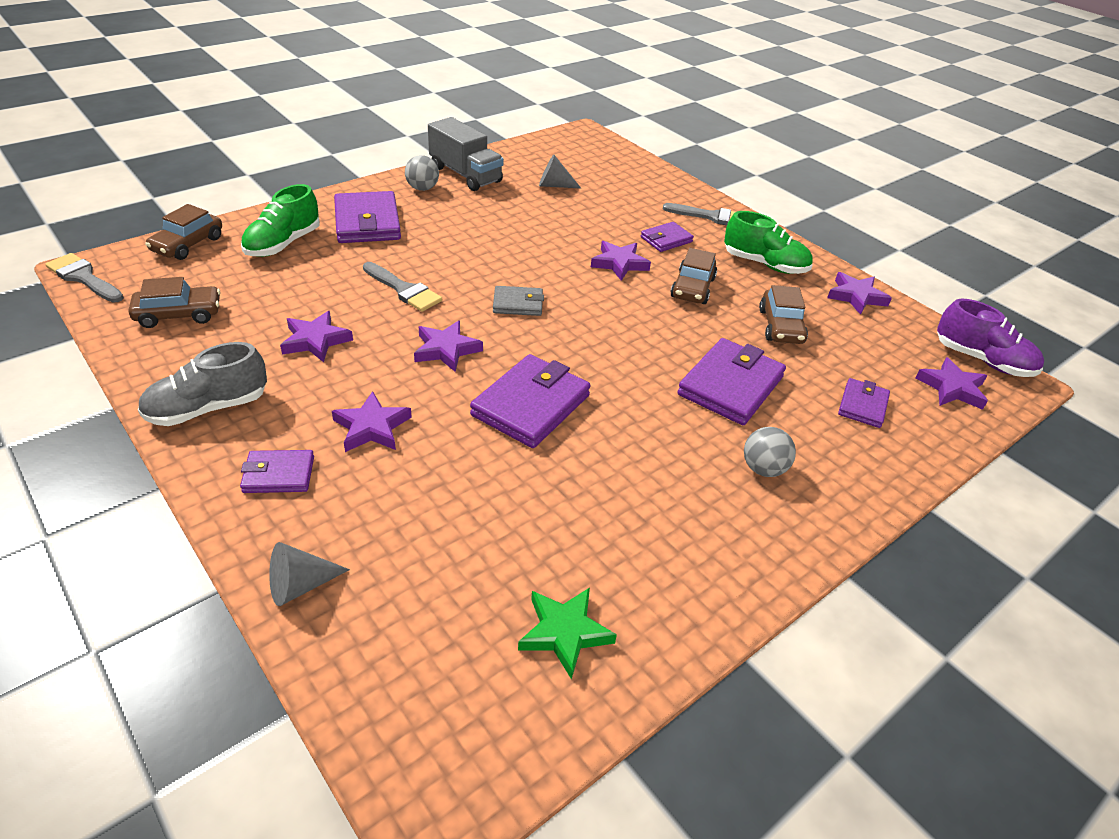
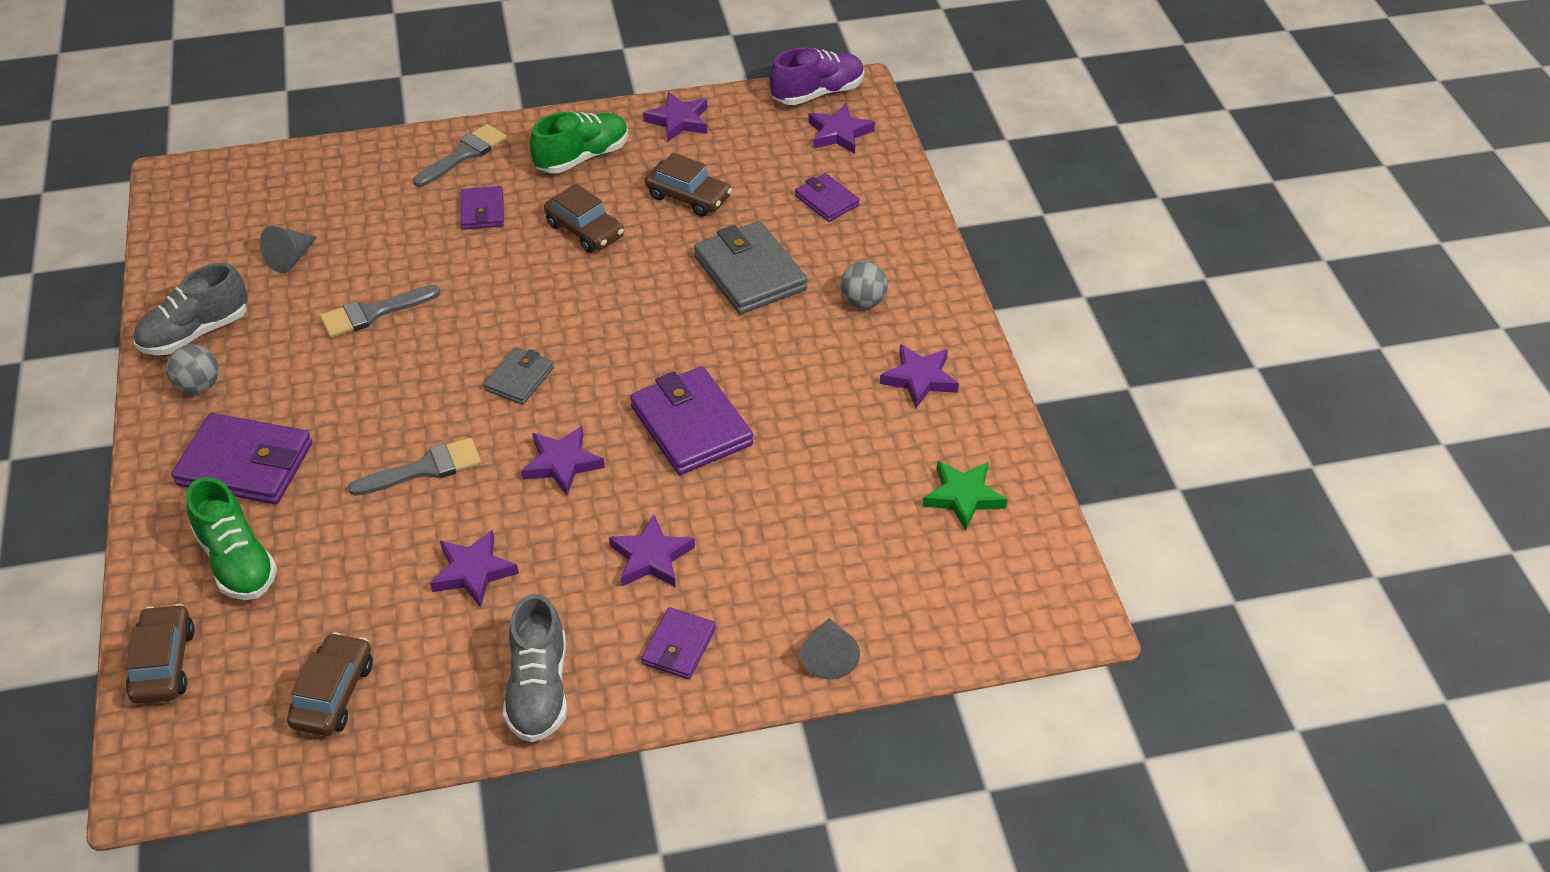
camera: 60 degrees left, 5 degrees up
grey brush [45,253,124,303] -> grey brush moved to [320,285,441,338]
brown car [145,204,222,260] -> brown car turned 150 degrees counterclockwise [126,604,195,704]
grey truck [428,117,504,191] -> grey shoe [134,263,248,355]
purple star [591,241,651,281] -> purple star moved to [880,344,959,408]
purple wallet [677,338,786,425] -> grey wallet [694,221,807,314]

